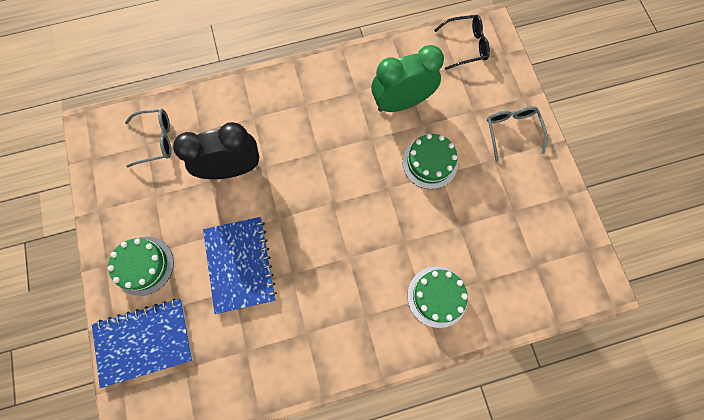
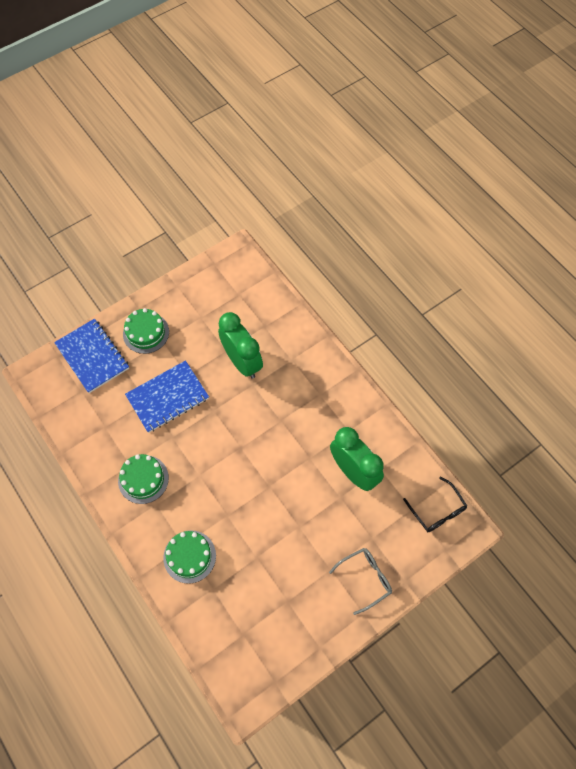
camera: 70 degrees right, 10 degrees down
grey glasses [125,109,172,167] -> none
black clock [173,122,259,179] -> green clock [218,312,263,379]
green cake [402,134,458,189] -> green cake moved to [118,454,169,504]

